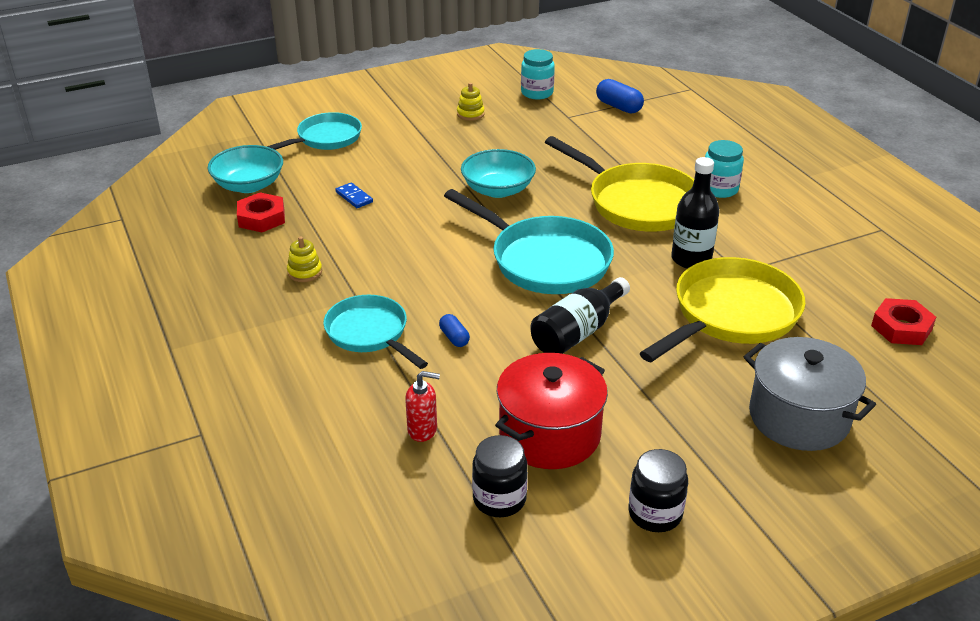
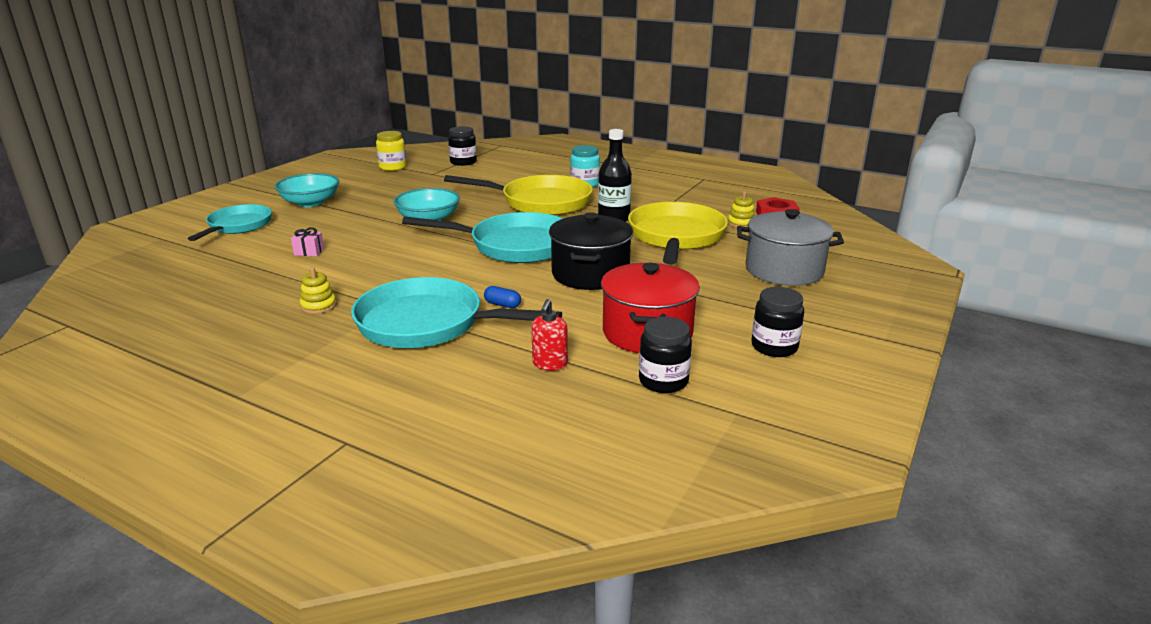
camera: 35 degrees left, 10 degrees down
turquoise bowl [208,145,283,193] -> turquoise bowl moved to [275,173,339,207]
red nut [237,192,285,232] -> none
turquoise pan [323,295,428,369] -> turquoise pan [351,277,562,348], size x1.56
blue domino [335,182,373,208] -> pink gift [291,227,324,256]
red soap dispenser [405,371,440,442] -> red soap dispenser turned 135 degrees clockwise [531,299,568,371]
yellow stacking toy [457,83,485,121] -> yellow stacking toy moved to [728,191,755,228]
turquoise jar [521,49,555,99] -> yellow jar [376,131,407,171]
black bottle [530,277,630,354] -> black pot [549,212,633,290]
blue capsule [596,79,644,113] -> black jar [448,126,477,166]

